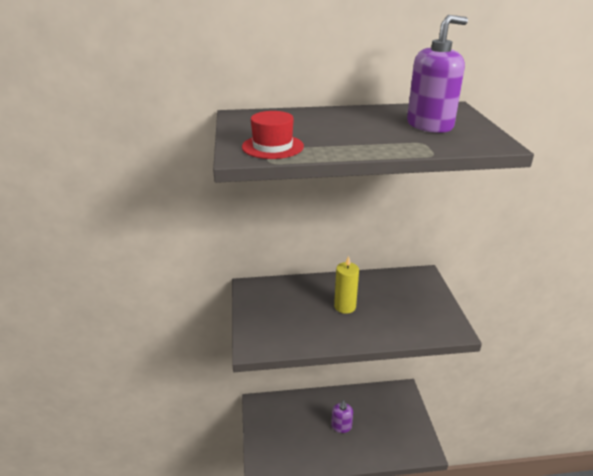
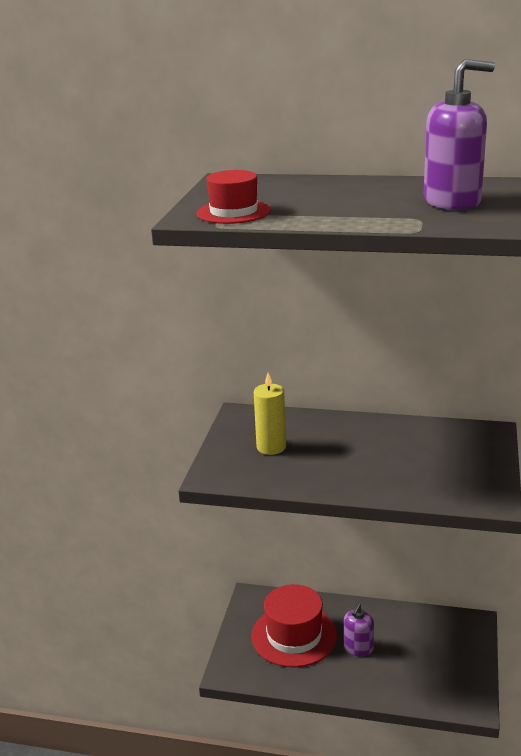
camera: 20 degrees right, 5 degrees down
yellow candle [334,256,359,314] -> yellow candle moved to [254,373,286,455]
none -> red hat [251,584,337,667]

